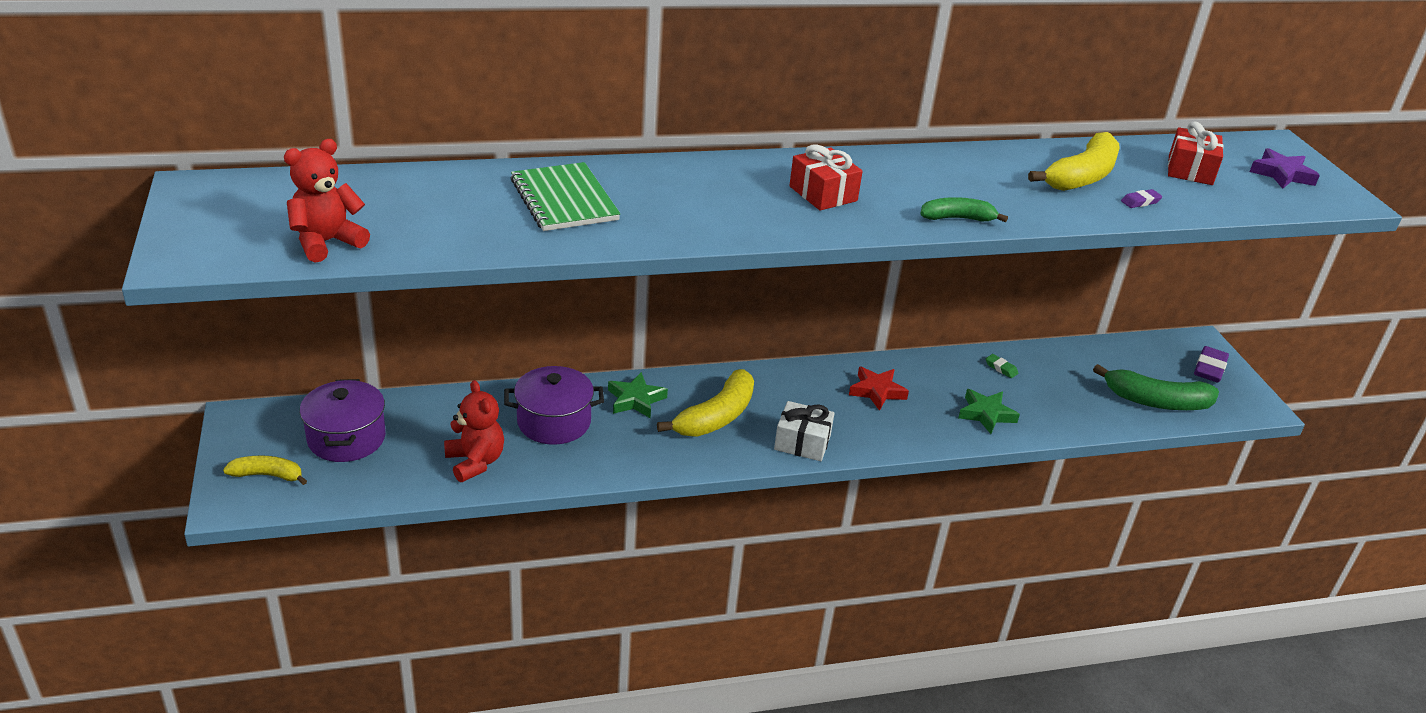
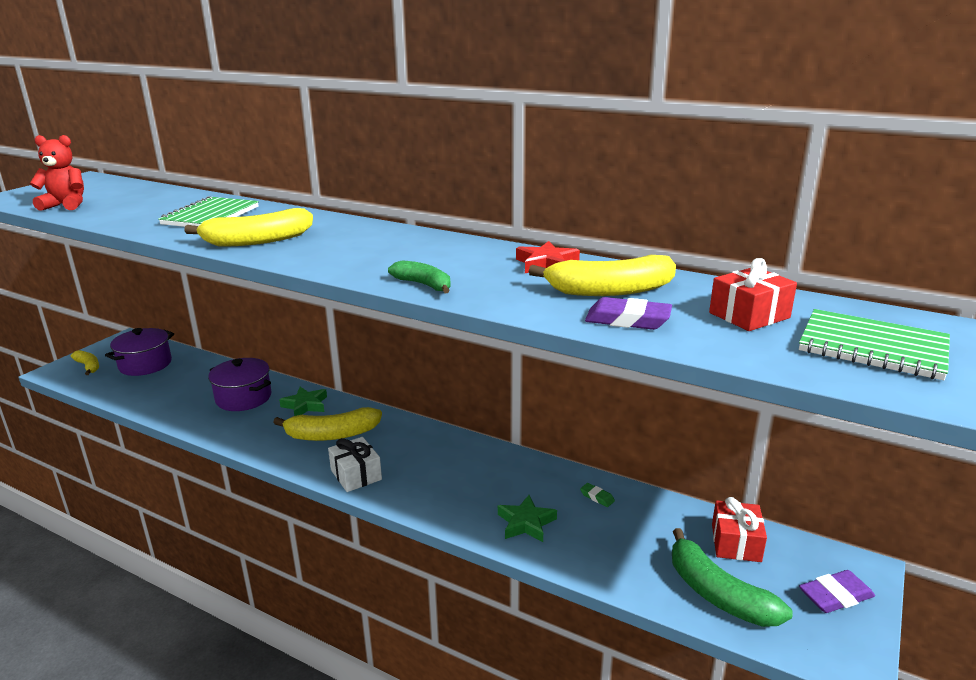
camera: 45 degrees right, 10 degrees down
red teddy bear [444,380,504,482] -> none
red gift [789,144,863,211] -> red gift moved to [712,497,767,562]
red star [849,366,909,411] -> red star moved to [516,241,580,273]
green eraser [986,354,1018,378] -> green eraser turned 45 degrees counterclockwise [580,483,615,507]
purple eraser [1121,189,1162,208] -> purple eraser [585,297,672,330], size x1.83
purple star [1250,148,1320,189] -> green notebook [799,309,950,380]
none -> yellow banana [184,208,313,246]

